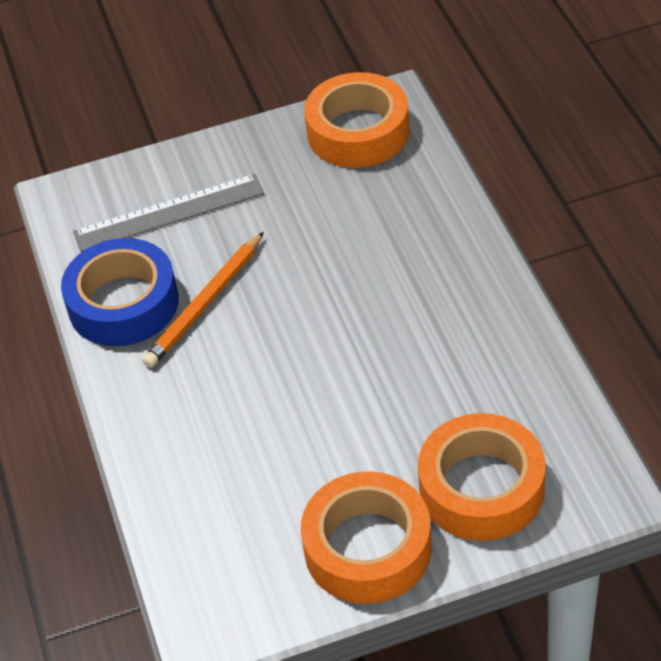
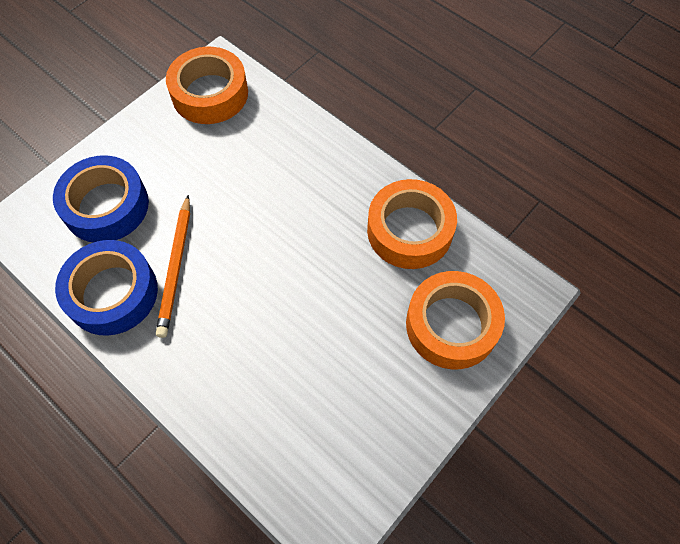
camera: 35 degrees left, 15 degrees up
grey ruler [73,174,265,252] -> blue tape [53,156,149,243]
orange tape [301,471,432,604] -> orange tape moved to [367,179,457,269]

